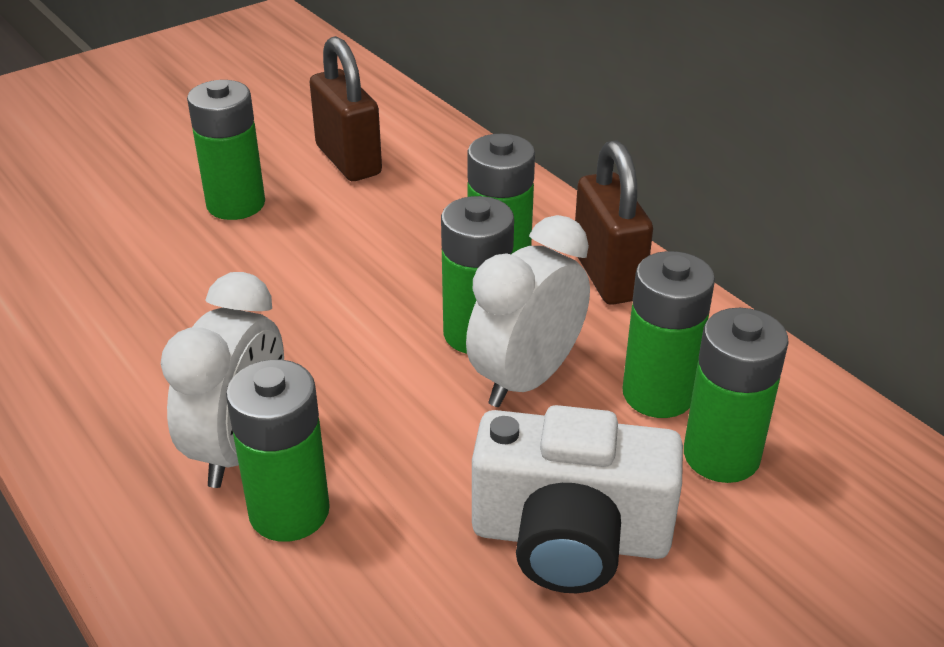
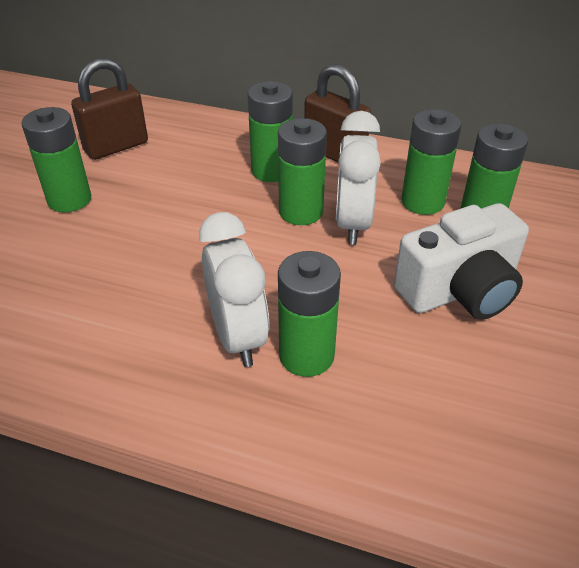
camera: 35 degrees left, 5 degrees up
brown padlock [310,36,382,181] -> brown padlock turned 60 degrees counterclockwise [71,58,148,160]

